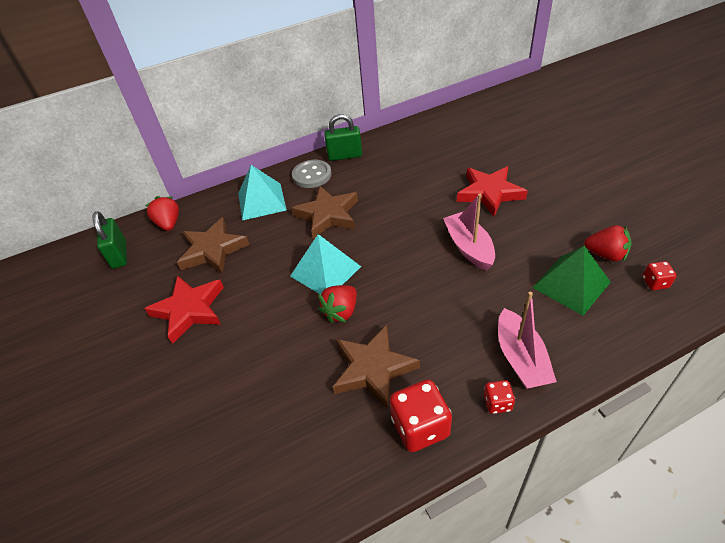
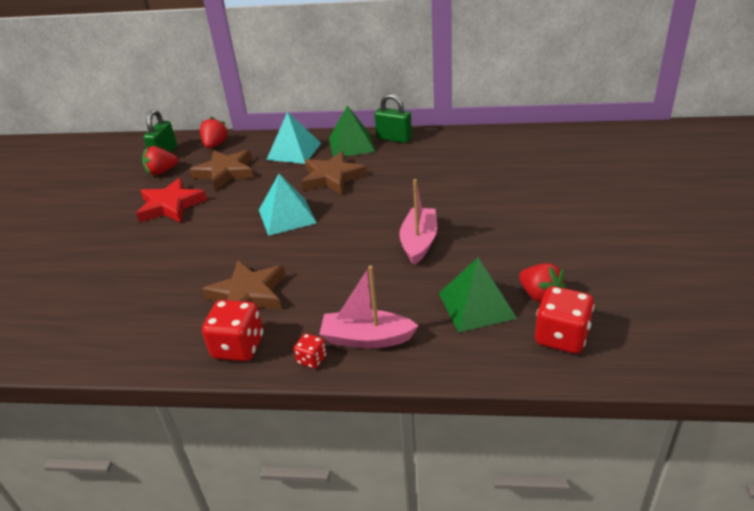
camera: 30 degrees right, 10 degrees down
grey button [292,160,332,188] -> green pyramid [329,105,375,157]
red strawberry [318,285,357,323] -> red strawberry moved to [142,146,178,175]
red star [457,166,528,217] -> none
pink boat [498,292,557,389] -> pink boat turned 75 degrees clockwise [319,265,419,348]
red dice [643,261,677,290] -> red dice [535,286,594,354], size x1.91

